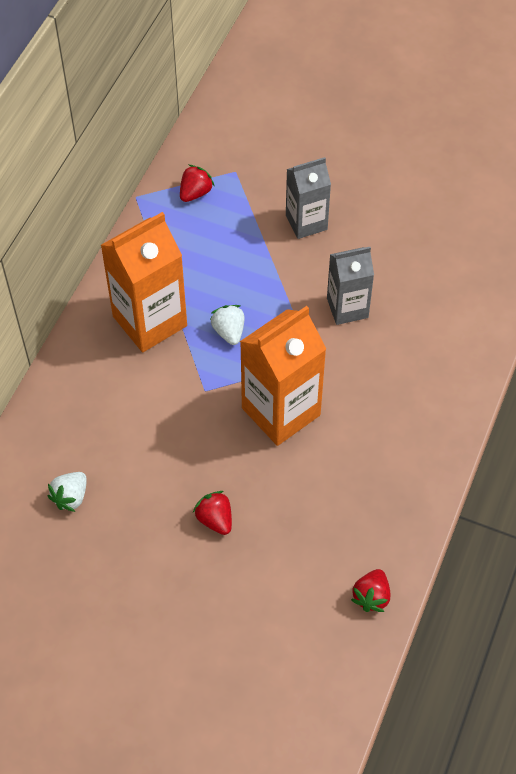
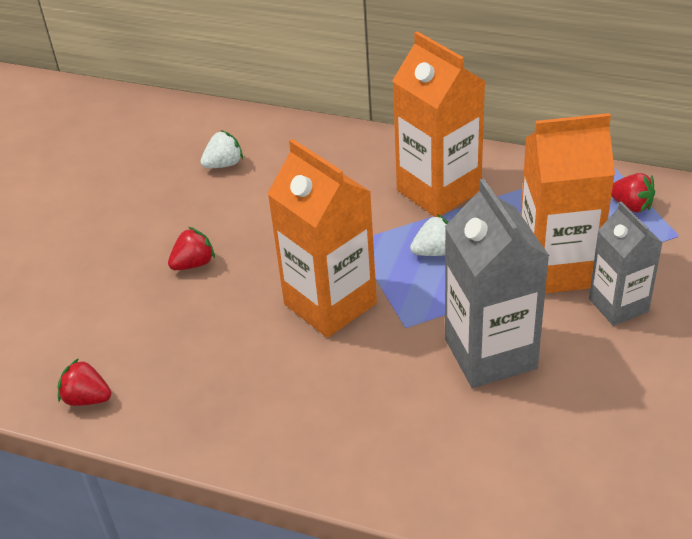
camera: 90 degrees right, 15 degrees down
white strawberry [48,472,87,512] -> white strawberry turned 120 degrees clockwise [200,130,243,168]
grey carton [327,247,374,325] -> grey carton [445,178,549,388], size x1.60
none -> orange carton [521,113,615,294]

